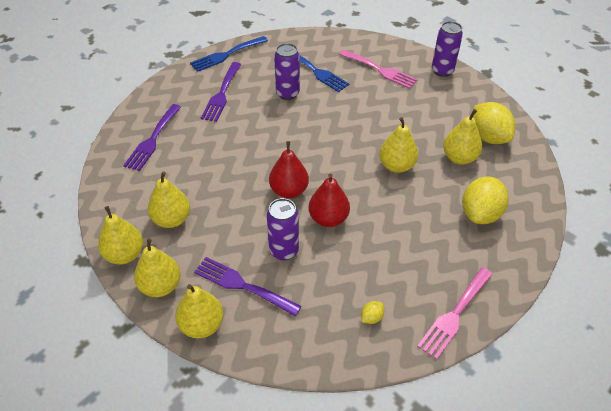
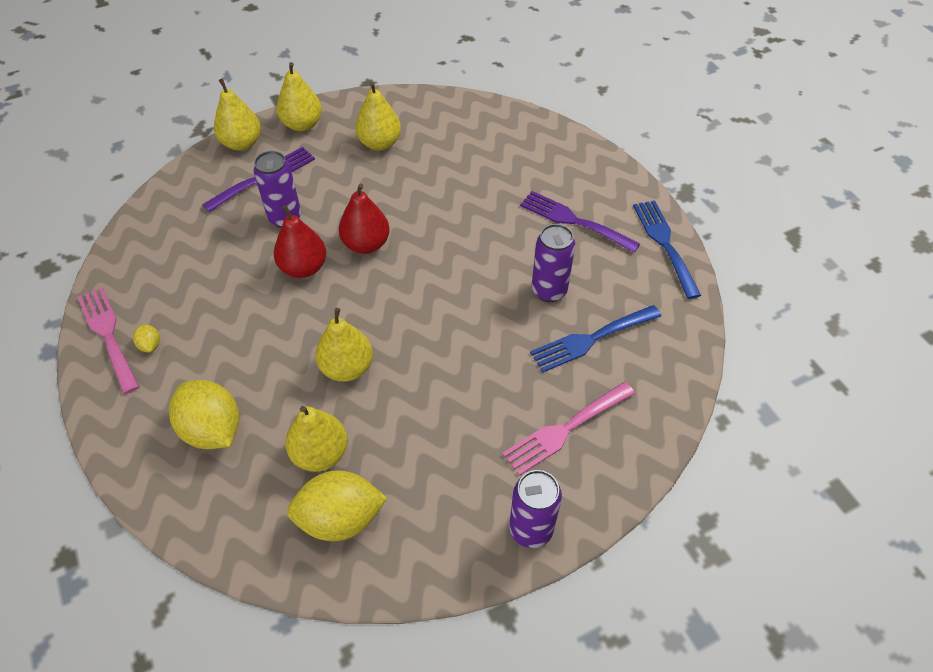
camera: 110 degrees right, 5 degrees up
yellow pear [98,206,143,264] -> none
purple fork [123,104,181,171] -> none
yellow lemon [361,301,384,324] -> yellow lemon moved to [133,324,160,353]

